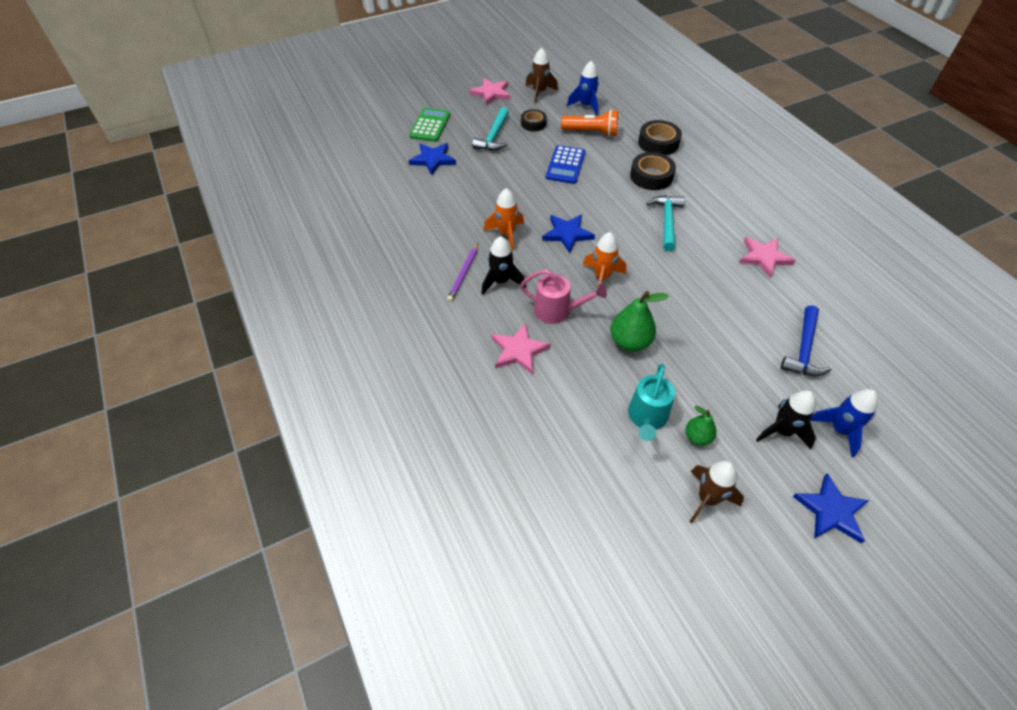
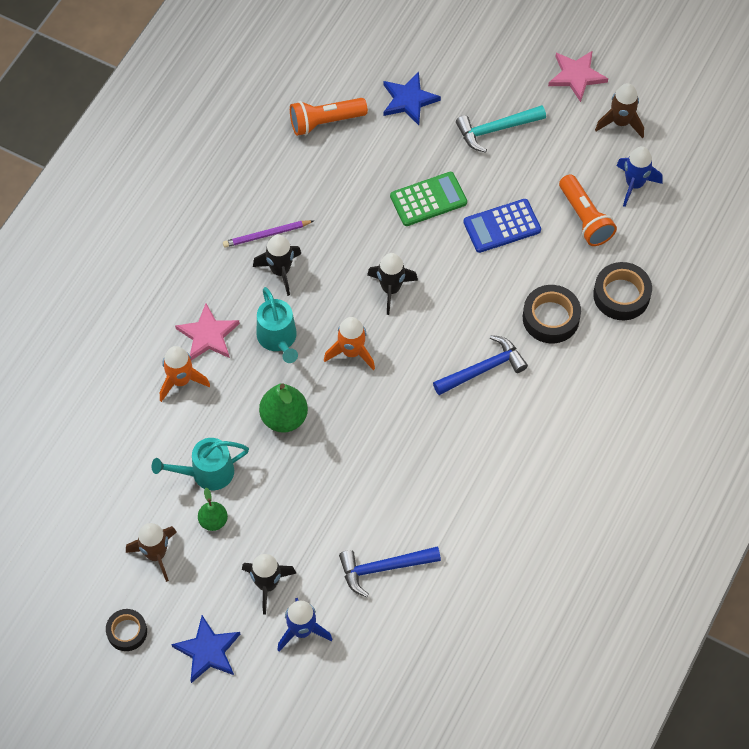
camera: 55 degrees right, 10 degrees up
green calculator [409,108,450,142] -> green calculator moved to [390,172,467,226]
orange rocket [484,188,524,251] -> orange rocket moved to [160,346,210,402]
pink watering can [520,269,607,324] -> turquoise watering can [257,287,298,363]
black tape [521,109,547,131] -> black tape moved to [106,609,147,651]
blue star [542,215,595,253] -> black rocket [367,253,418,315]
turquoise hammer [647,195,685,251] -> blue hammer [433,335,528,395]
pink star [739,237,796,278] -> none
none -> orange flashlight [290,98,368,136]

